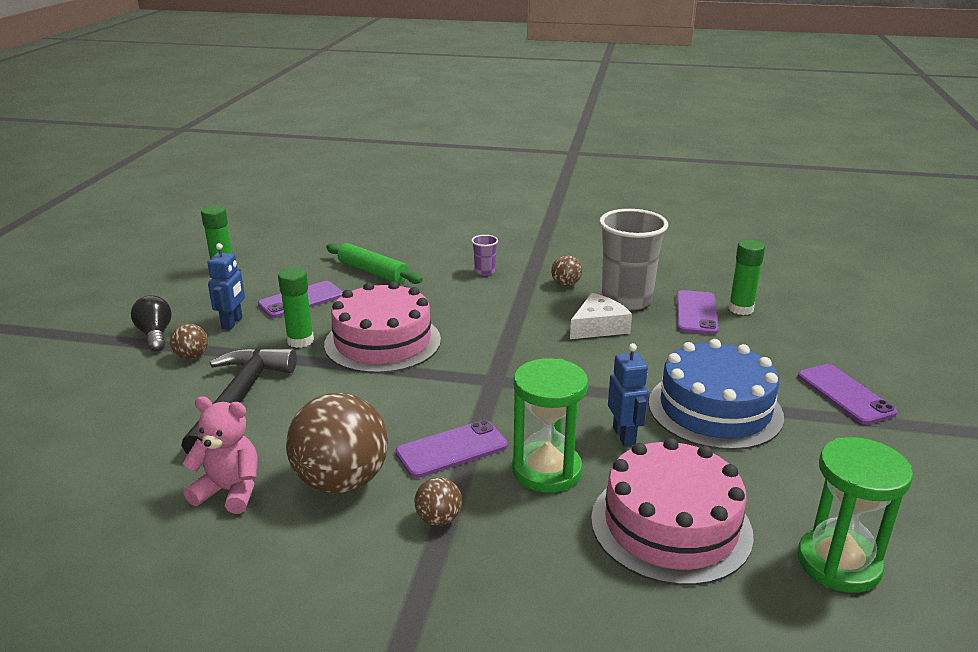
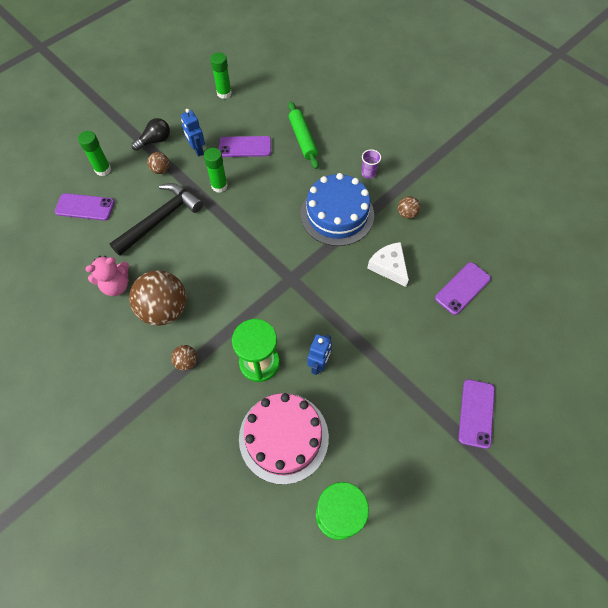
camera: 35 degrees right, 35 degrees up
black light bulb [131,295,172,352] -> black light bulb turned 45 degrees clockwise [131,118,170,151]
pink teddy bear [182,396,258,514] -> pink teddy bear turned 105 degrees clockwise [86,256,129,296]
blue robot [207,243,245,330] -> blue robot turned 105 degrees clockwise [181,109,205,157]
pink cake [324,281,441,373] -> none
purple phone [395,420,508,478] -> purple phone moved to [55,193,115,221]
white cheese [570,293,632,339] -> white cheese turned 120 degrees counterclockwise [367,242,409,287]
grey cup [599,209,668,311] -> none
blue cake [648,339,784,450] -> blue cake moved to [300,173,374,246]
green glue stick [729,240,765,315] -> green glue stick moved to [78,131,111,176]

